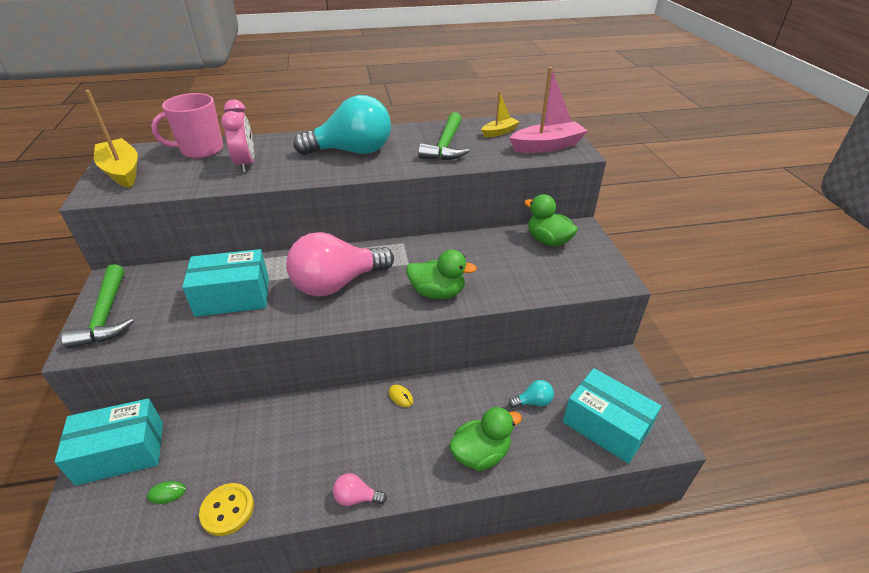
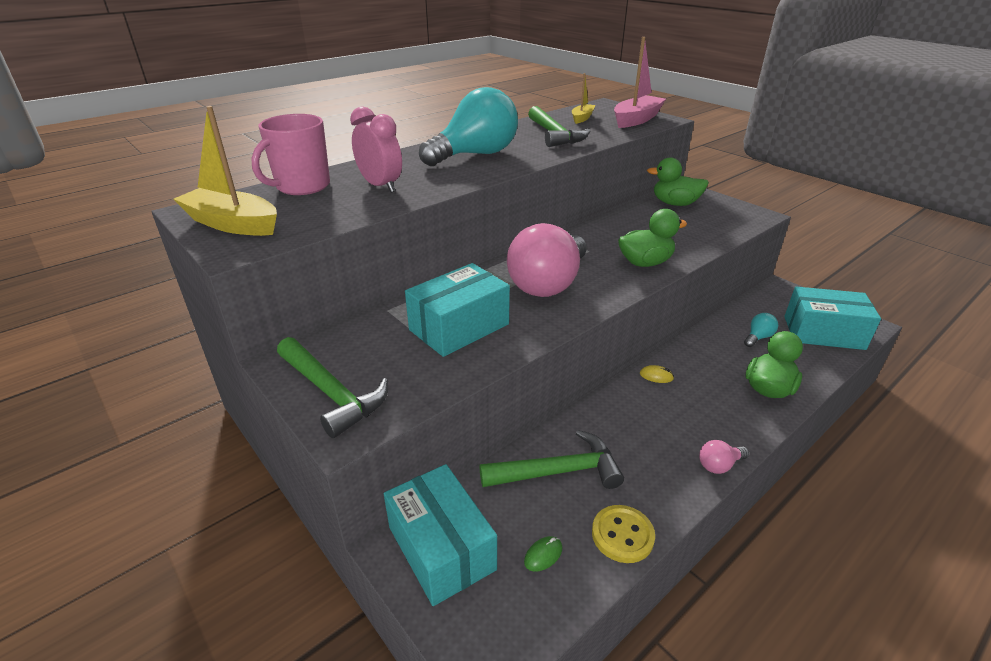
camera: 30 degrees left, 5 degrees down
turquoise box [55,398,163,486] -> turquoise box turned 75 degrees counterclockwise [383,464,497,606]
none -> green hammer [480,430,624,489]

